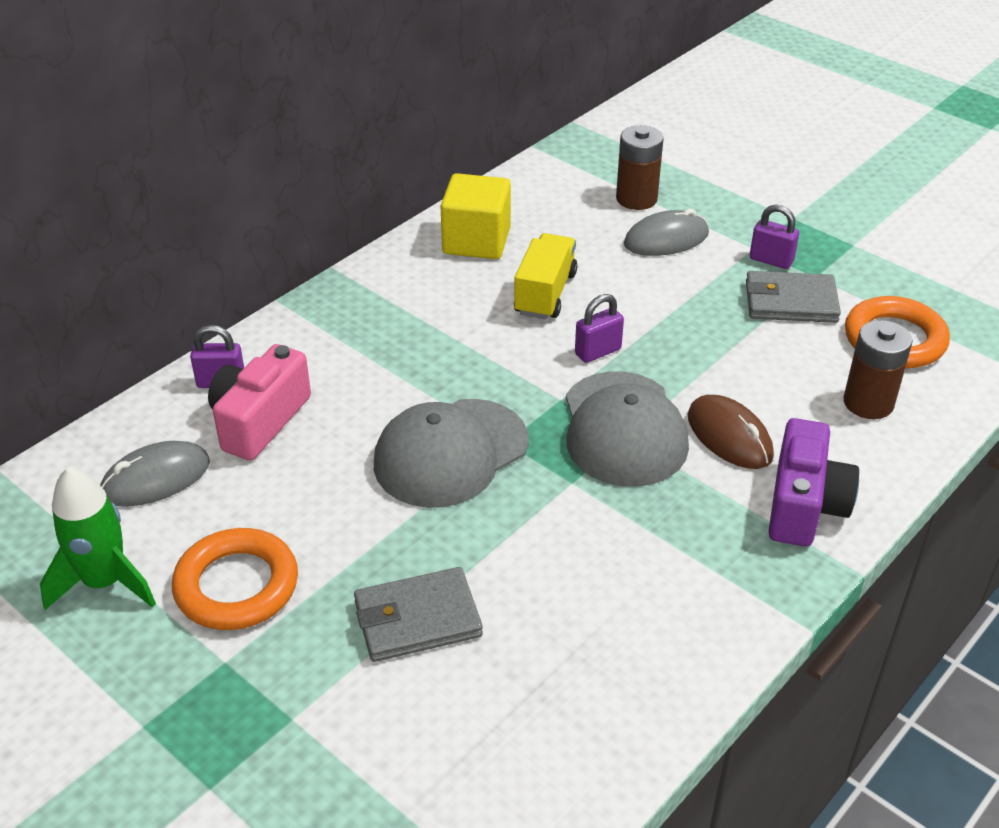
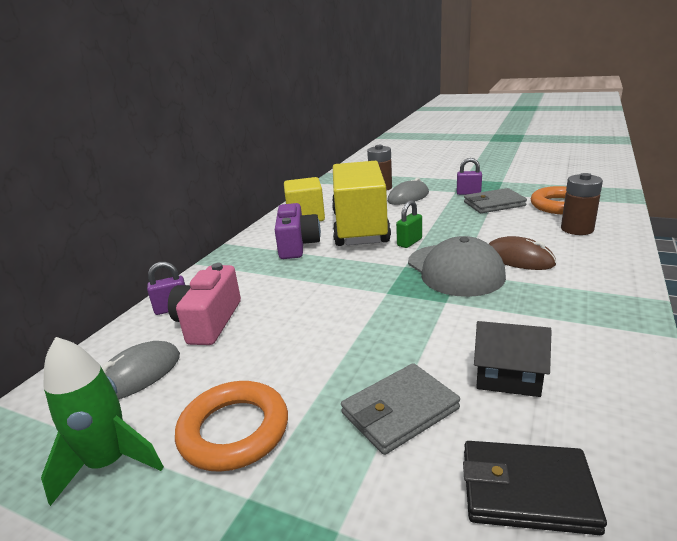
camera: 15 degrees left, 15 degrees down
grey cap [374,399,529,508] -> none
yellow truck [514,233,577,319] -> yellow truck [332,161,391,246], size x1.92
purple padlock [575,294,624,363] -> green padlock [396,200,422,248]
purple camera [768,418,859,547] -> purple camera moved to [275,203,321,259]
none -> black wallet [463,441,607,535]
none -> black house [474,321,552,397]

